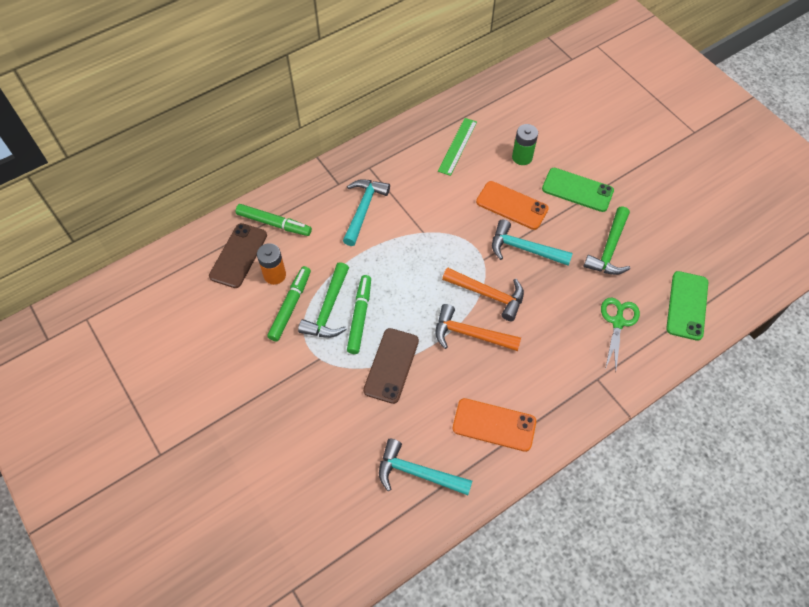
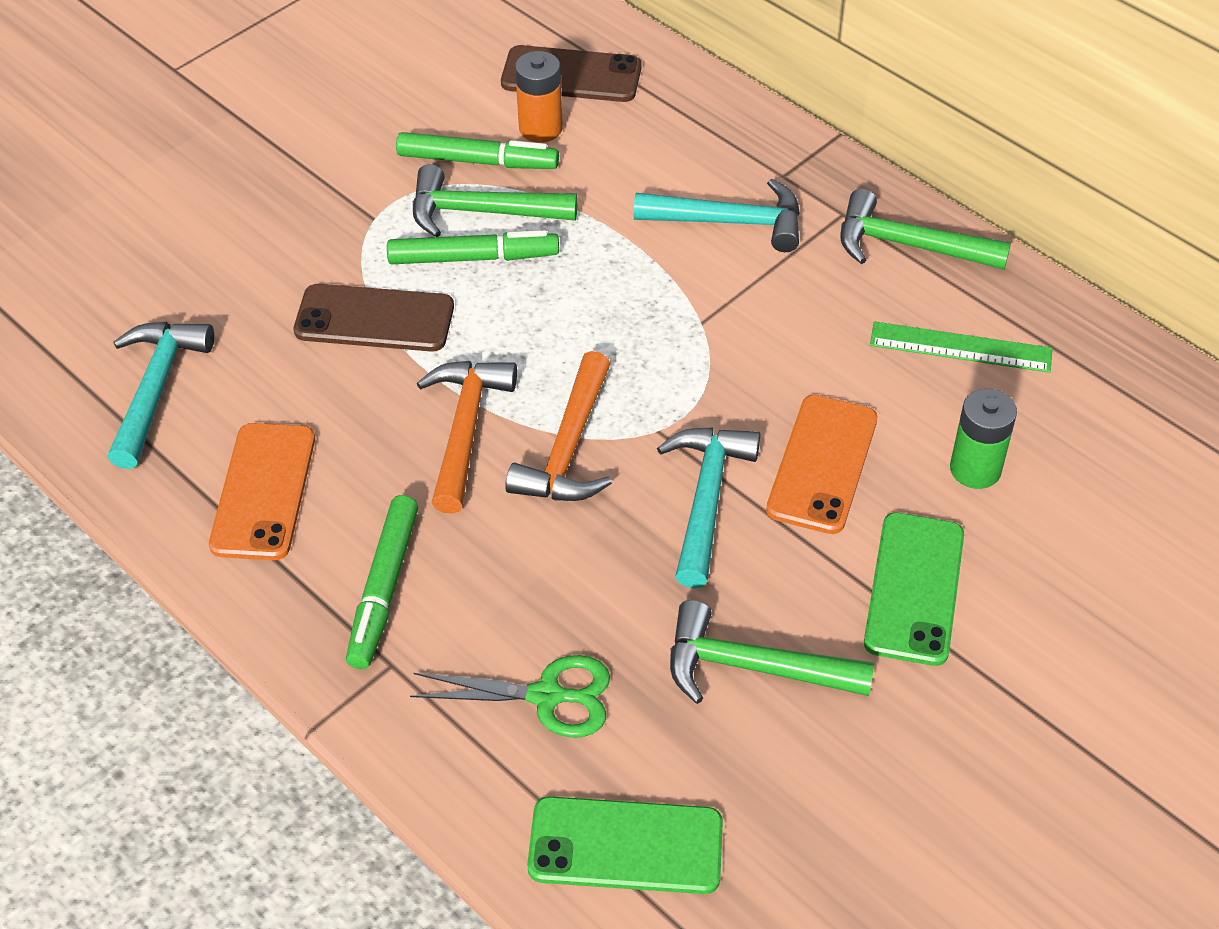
camera: 80 degrees right, 10 degrees down
green marker [236,204,312,236] -> green marker moved to [346,495,418,669]
none -> green hammer [840,189,1011,270]

